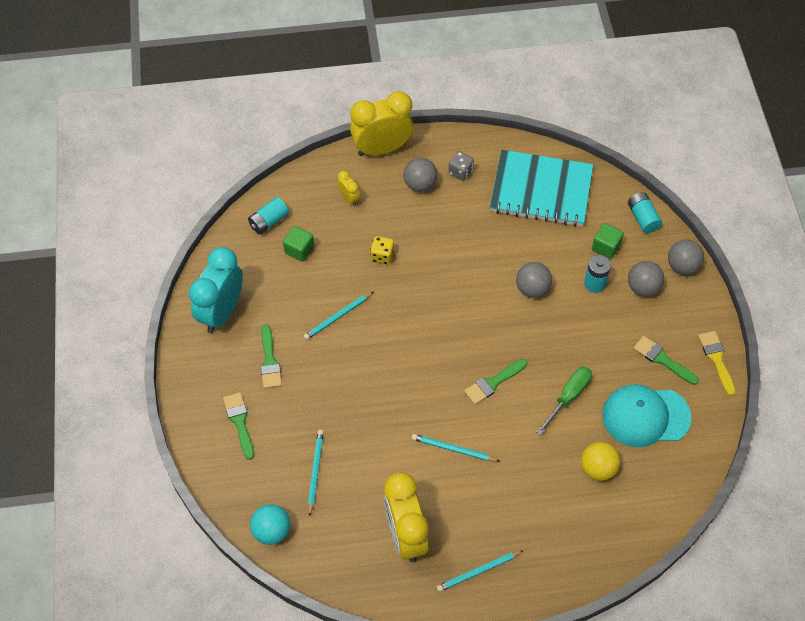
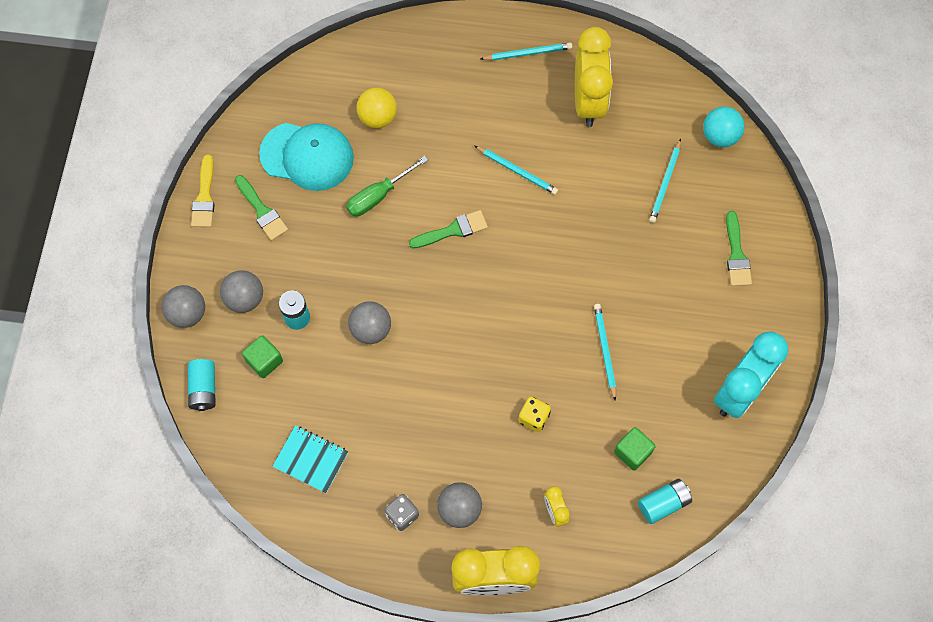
camera: 165 degrees left, 10 degrees up
green brush [261,324,282,389] -> none
turquoise pencil [304,291,374,340] -> turquoise pencil turned 75 degrees counterclockwise [594,304,616,401]
turquoise notebook [490,150,593,227] -> turquoise notebook [272,425,348,493], size x0.50

